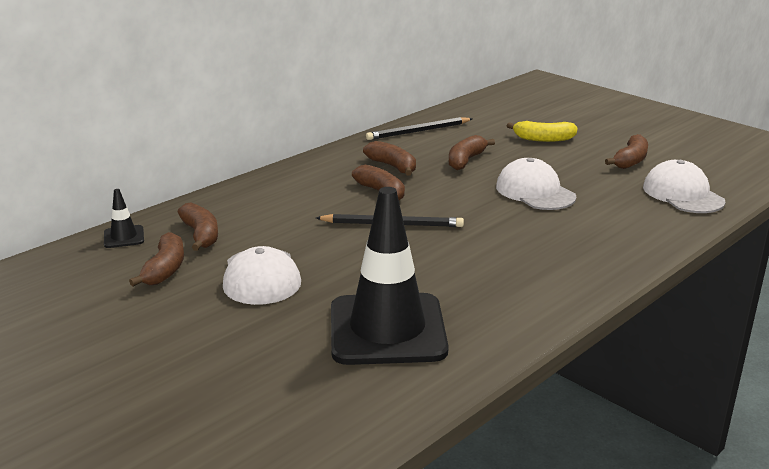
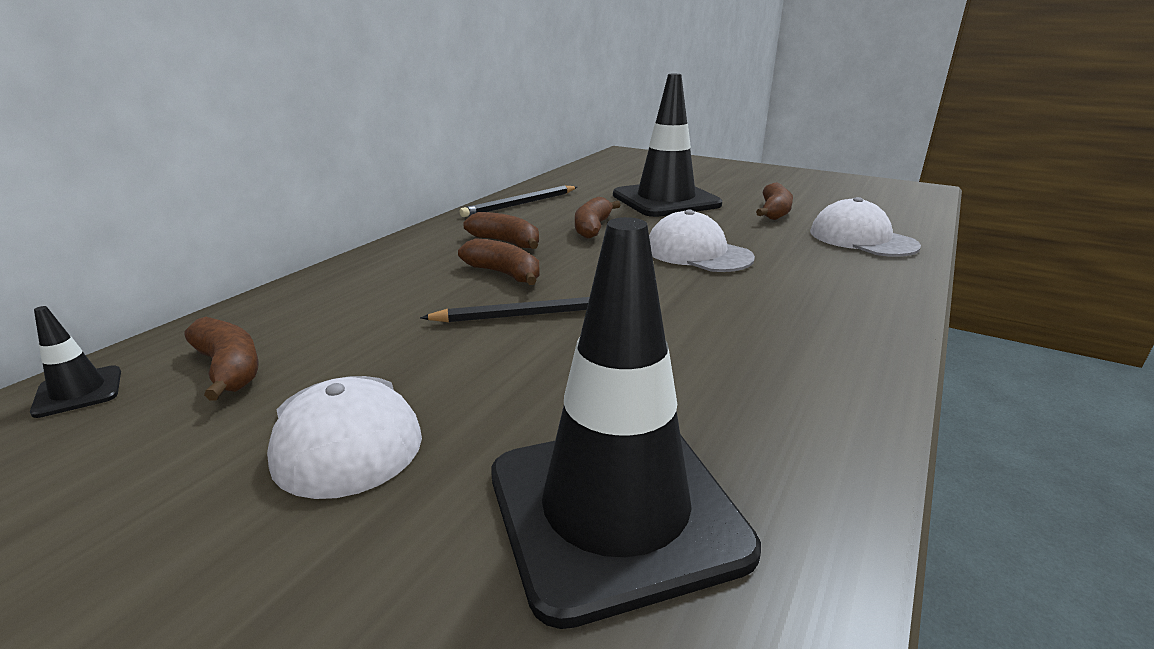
camera: 15 degrees left, 0 degrees up
brown banana [129,232,184,287] -> none
yellow banana [507,121,578,142] -> black traffic cone [613,74,722,217]

